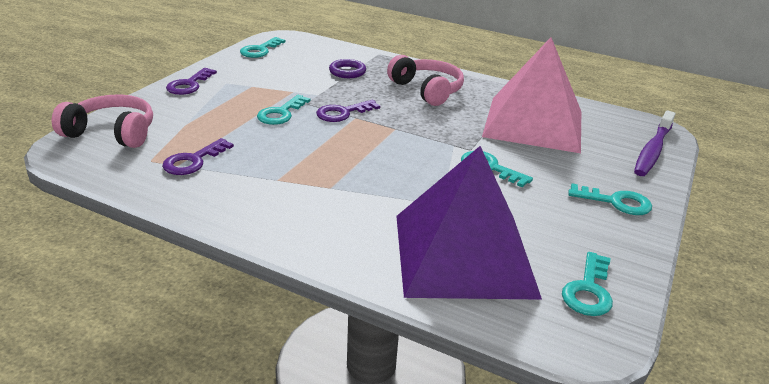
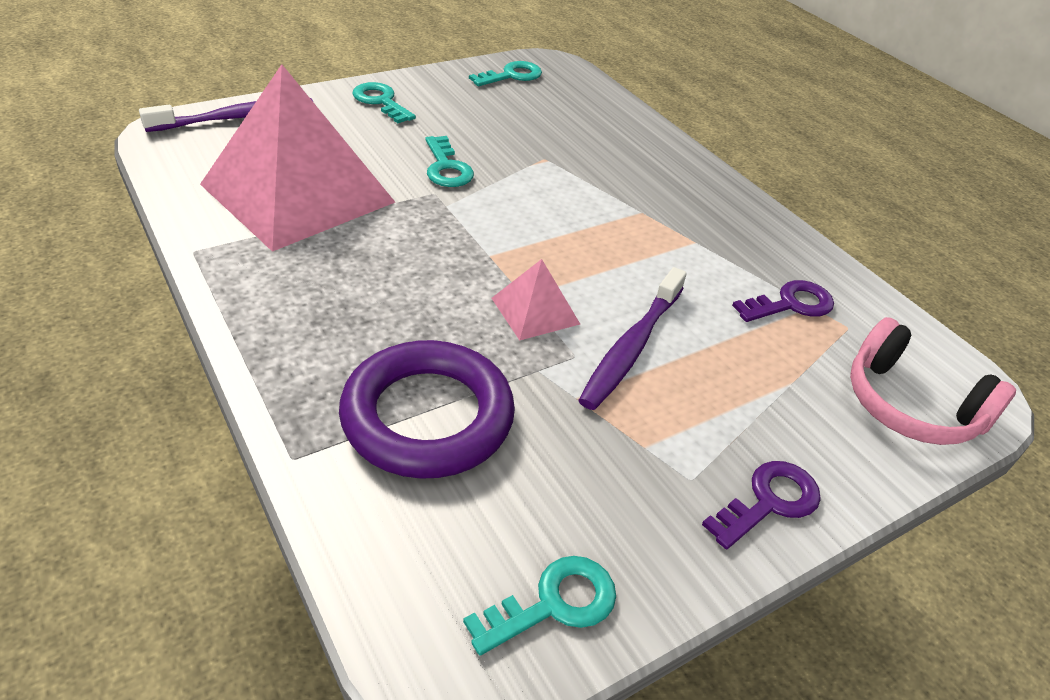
camera: 150 degrees left, 10 degrees up
turquoise key [257,95,310,125] -> purple toothbrush [578,267,687,410]
purple key [316,100,380,122] -> pink pyramid [491,259,580,340]
purple ring [329,59,366,78] -> purple ring [339,340,515,479], size x2.08
pink headphones [387,55,464,106] -> none
purple pyramid [396,146,542,300] -> none

